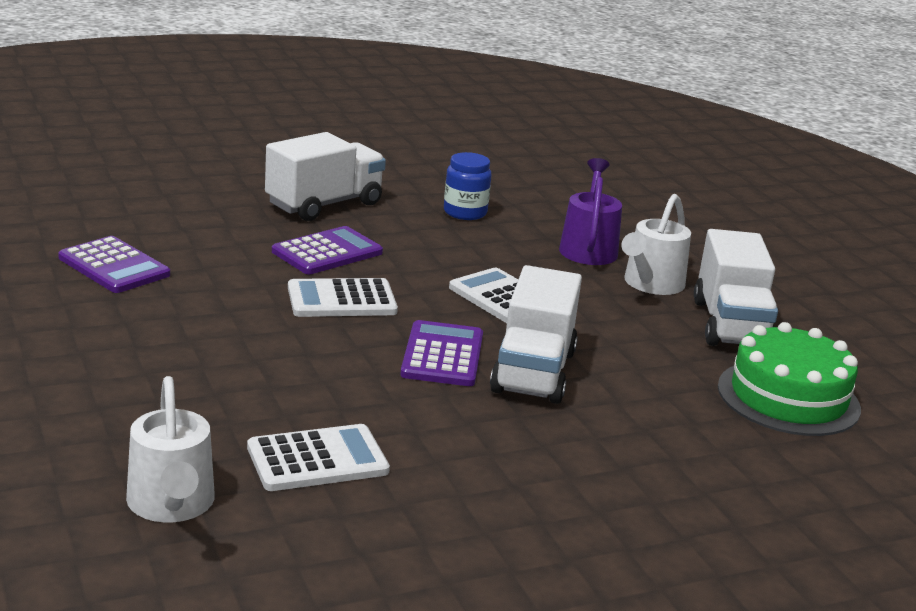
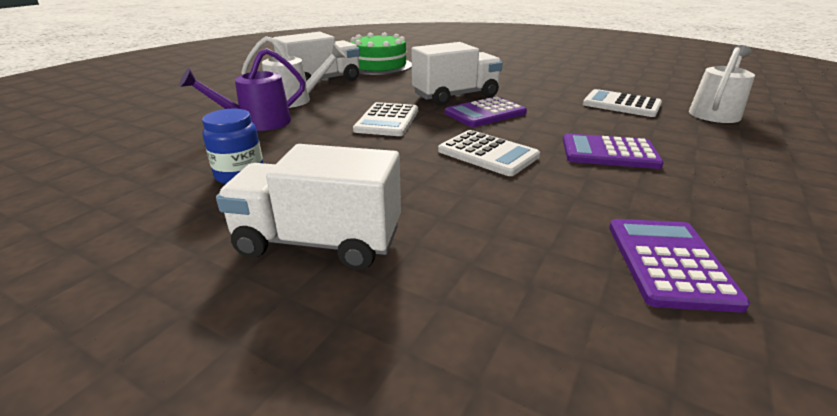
camera: 125 degrees left, 5 degrees up
purple calculator [272,226,383,274] -> purple calculator moved to [563,133,664,169]

